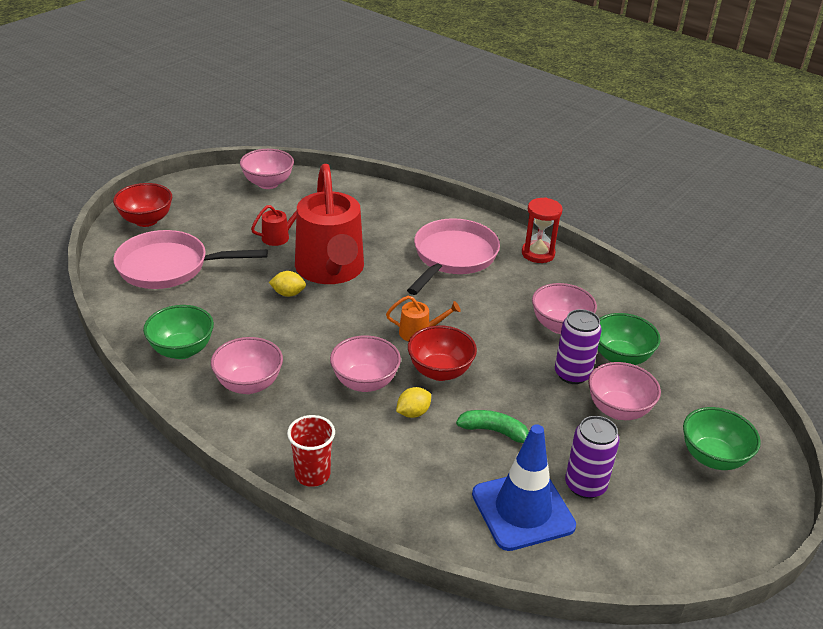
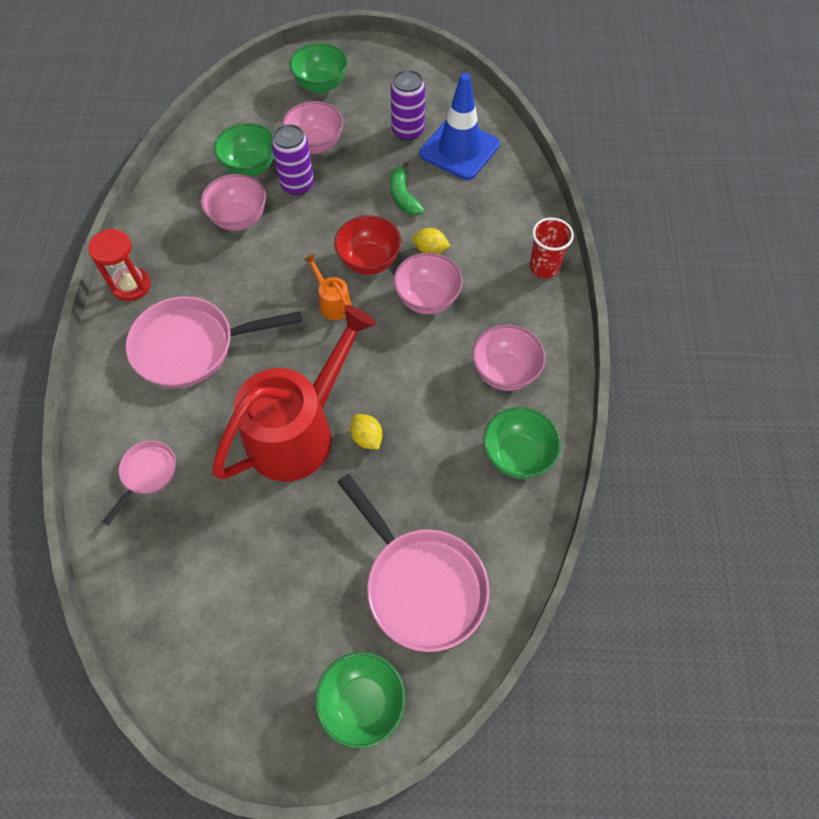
camera: 125 degrees left, 25 degrees up
red bowl [113,183,172,227] -> green bowl [315,652,406,749]
pink bowl [240,149,294,189] -> none
red watering can [251,198,302,246] -> none
none -> pink pan [103,441,176,525]

